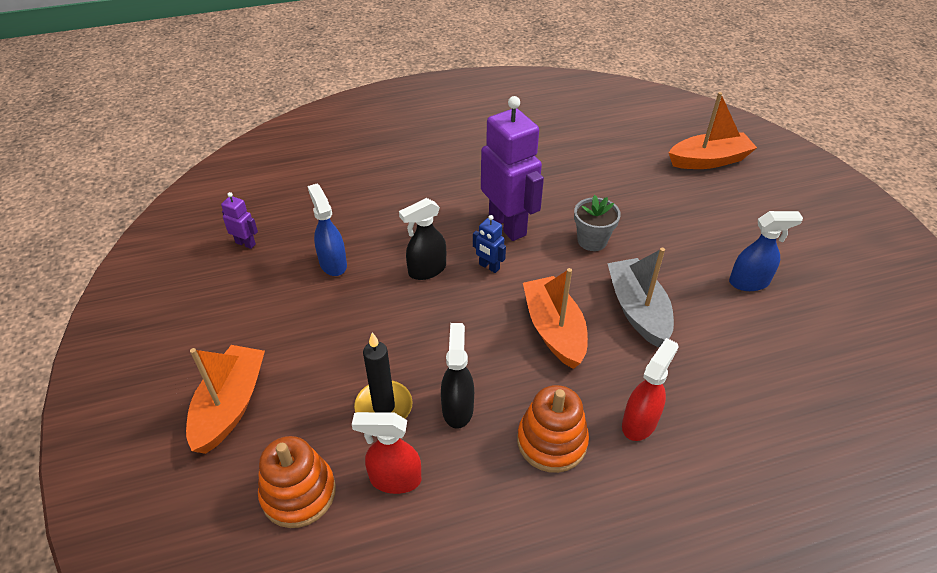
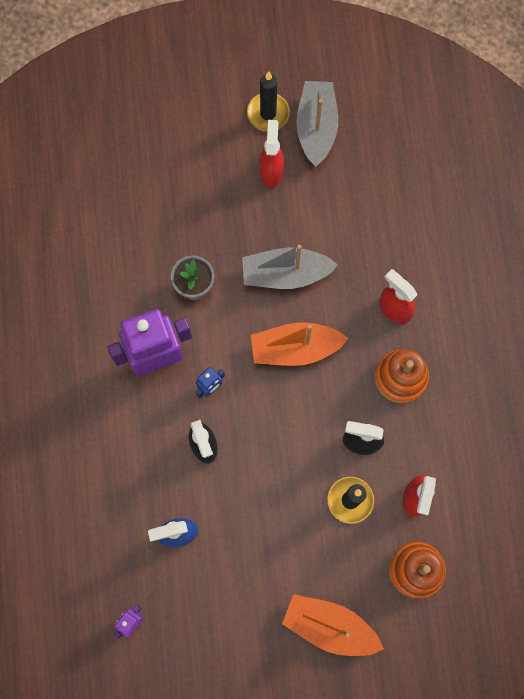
camera: 80 degrees left, 30 degrees up
orange boat [669,92,757,169] -> none
blue spray bottle [729,211,803,291] -> red spray bottle [259,120,284,188]
none -> black candle [247,71,290,131]
none -> grey boat [296,81,338,166]

